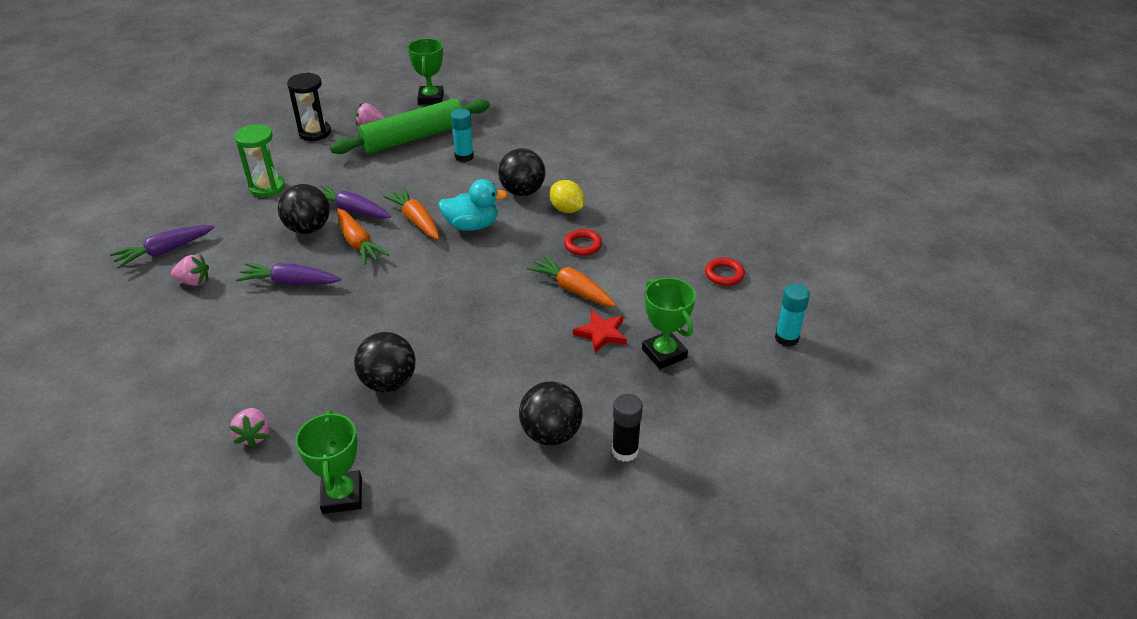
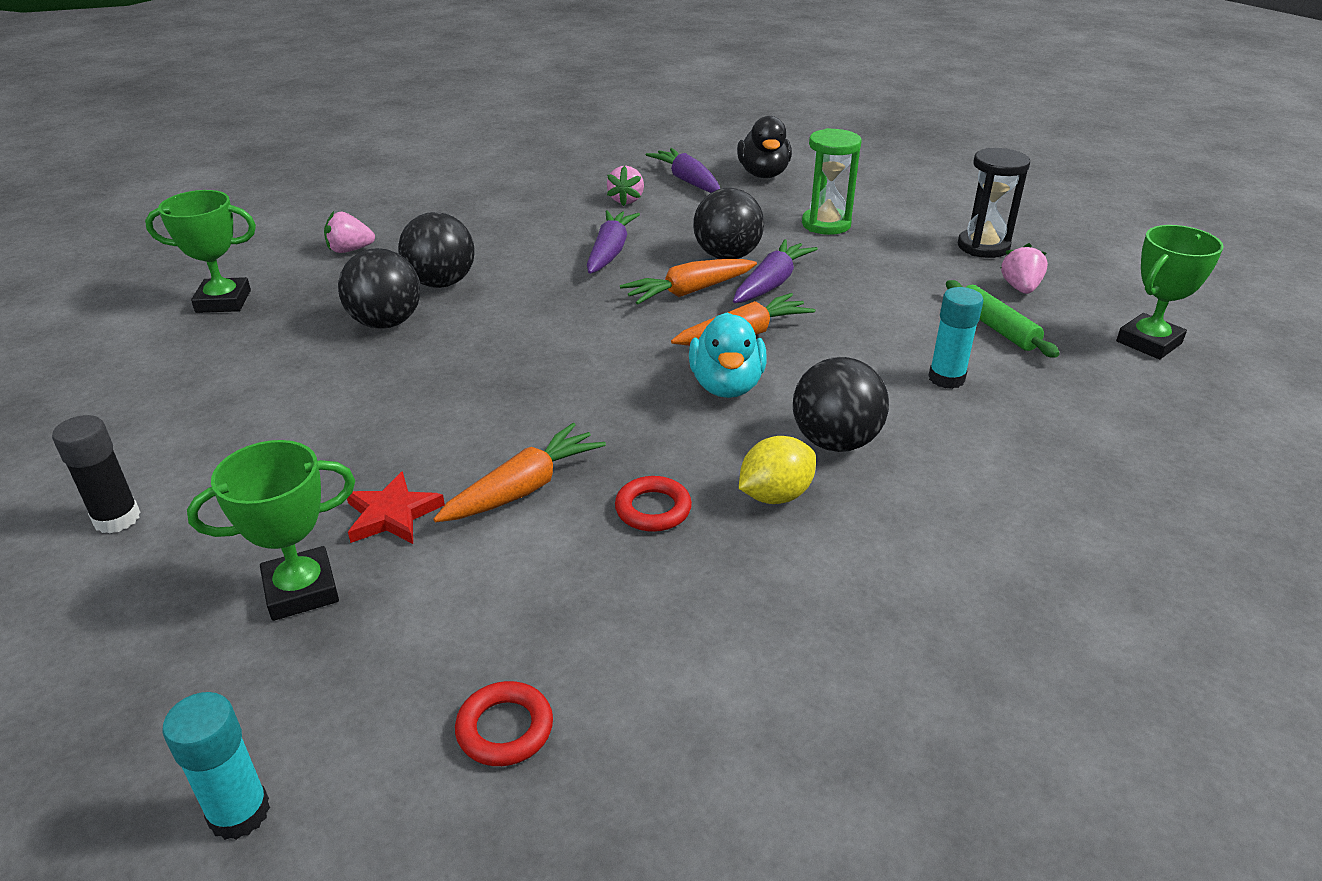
camera: 95 degrees right, 5 degrees down
green rolling pin [330,99,490,154] -> green rolling pin [946,280,1060,358], size x0.51
green trophy [408,38,444,105] -> green trophy turned 45 degrees counterclockwise [1116,225,1224,359]
black ball [519,381,583,445] -> black ball moved to [398,212,475,288]
none -> black duck [737,116,792,178]

